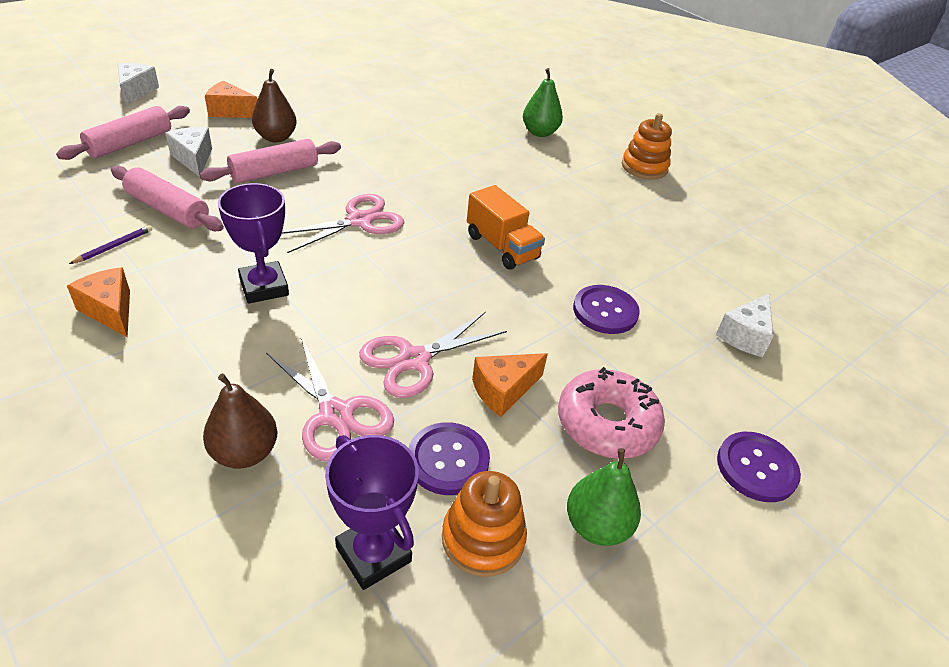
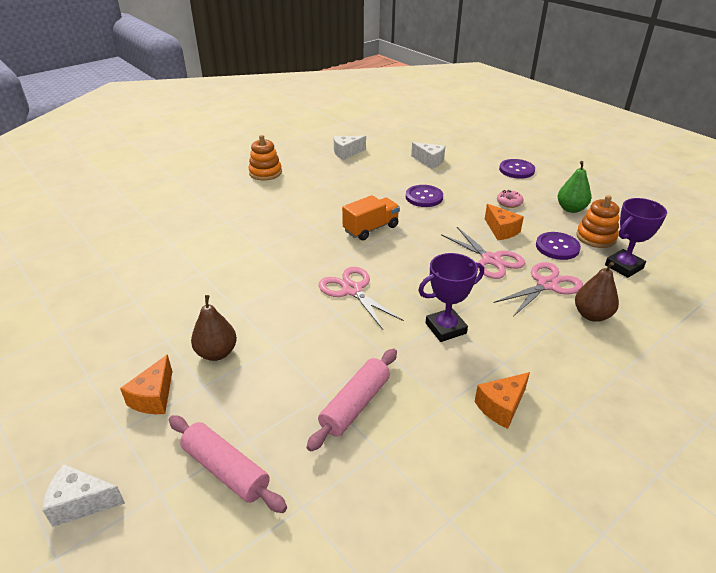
camera: 85 degrees left, 5 degrees down
purple pencil [69,225,152,264] -> none
white cheese [165,127,212,177] -> white cheese moved to [334,136,366,160]
pink rolling pin [200,139,341,183] -> none
green pear [523,68,563,137] -> none
pink donut [558,367,665,459] -> pink donut [497,190,524,208], size x0.50

